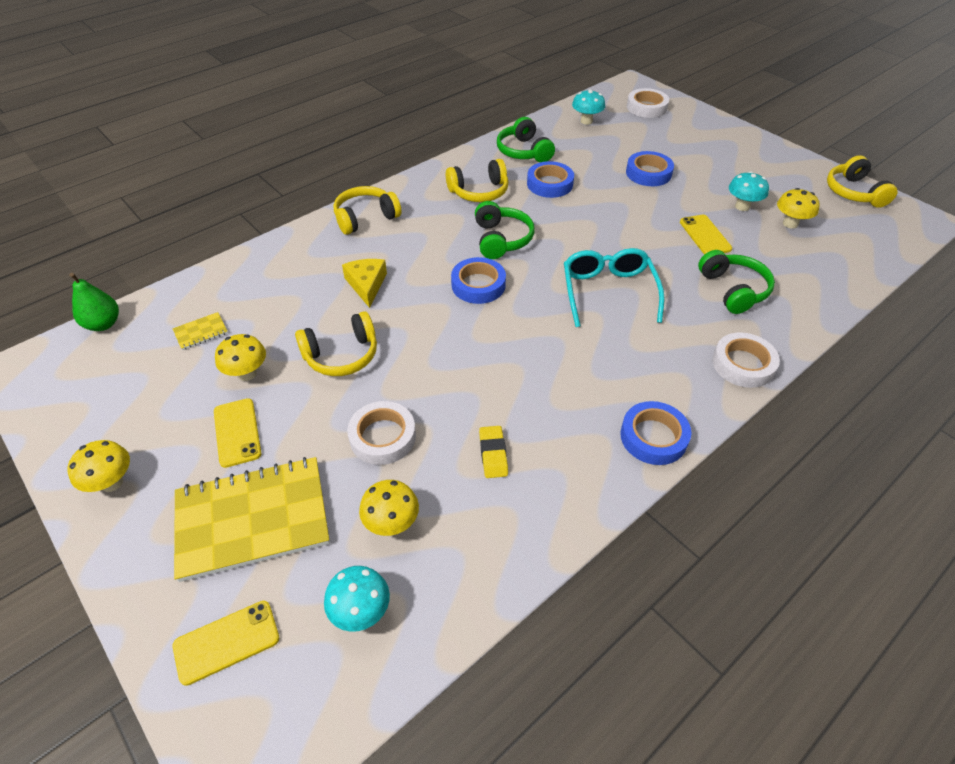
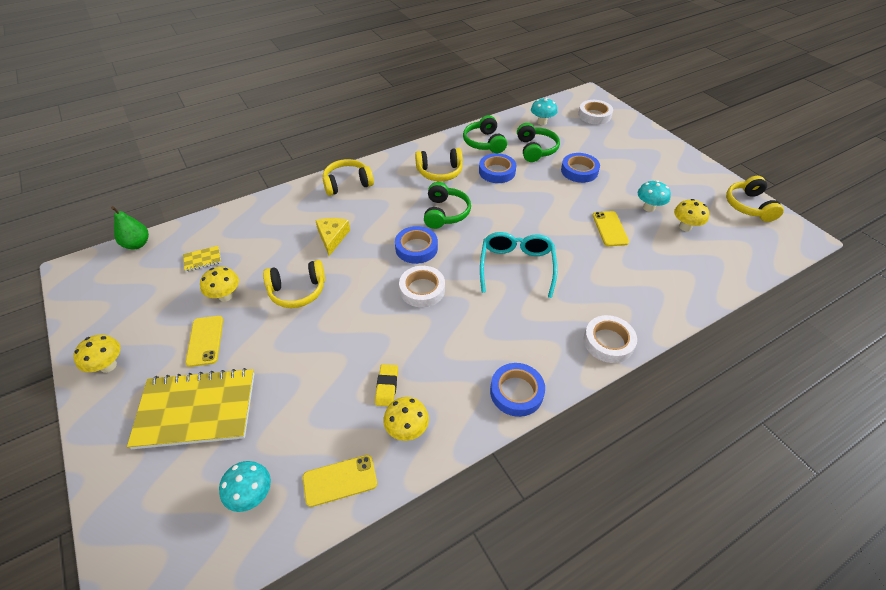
camera: 10 degrees right, 0 degrees up
yellow phone [173,601,279,686] -> yellow phone moved to [303,455,377,507]
white tape [347,401,416,465] -> white tape moved to [399,266,445,307]
yellow mushroom [359,480,419,536] -> yellow mushroom moved to [383,397,429,441]
green headphones [698,250,775,314] -> green headphones moved to [517,123,560,162]

